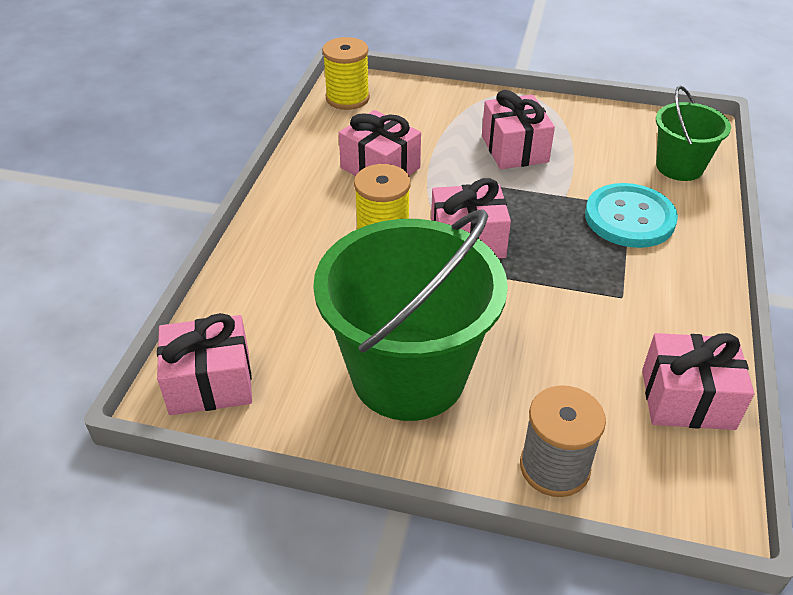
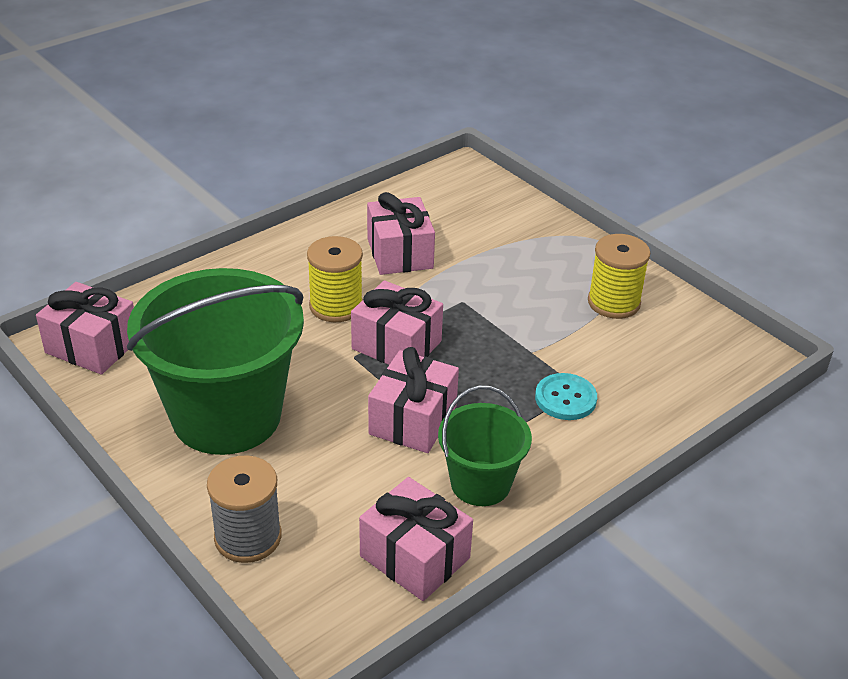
camera: 35 degrees right, 5 degrees down
yellow spool [322,37,370,110] -> yellow spool moved to [588,234,650,319]
pink gift [482,90,555,169] -> pink gift moved to [368,347,459,453]
turquoise button [585,183,678,248] -> turquoise button [535,373,597,420], size x0.62
green bucket [656,85,731,181] -> green bucket moved to [438,386,532,506]

